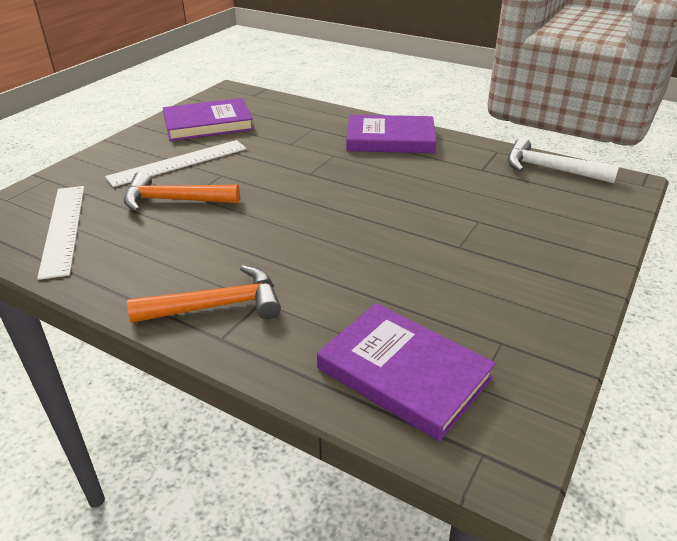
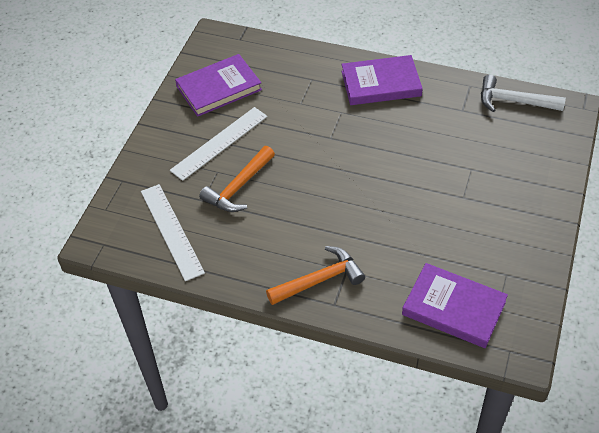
camera: 10 degrees left, 15 degrees up
orange hammer [124,171,240,212] -> orange hammer turned 45 degrees counterclockwise [199,146,275,212]

